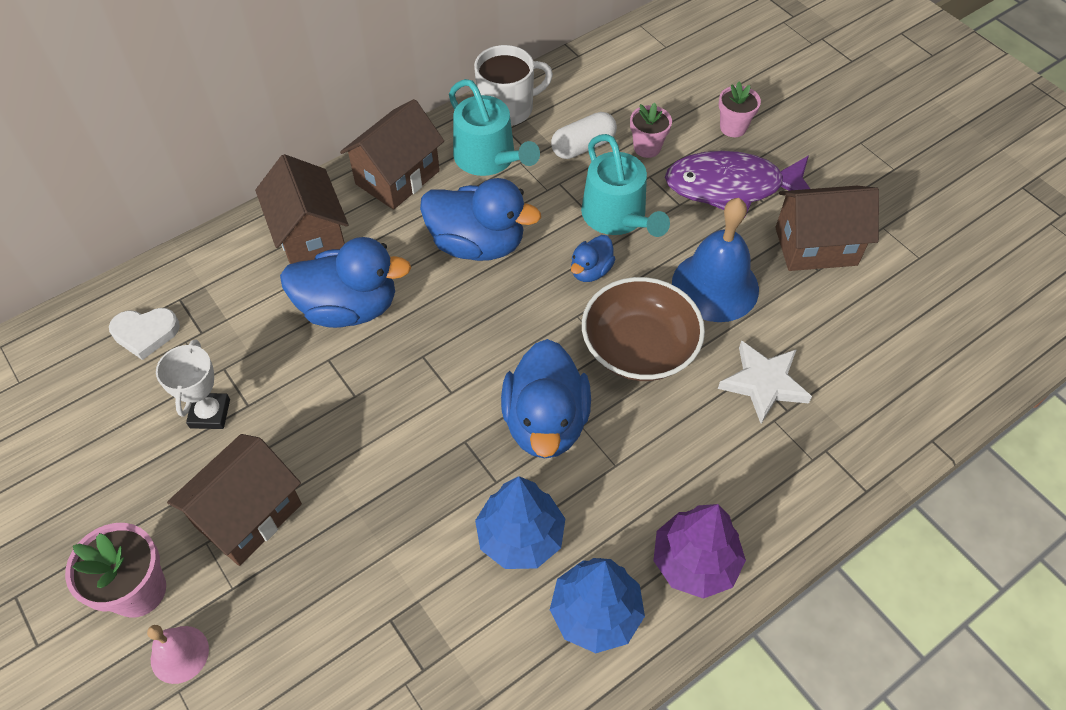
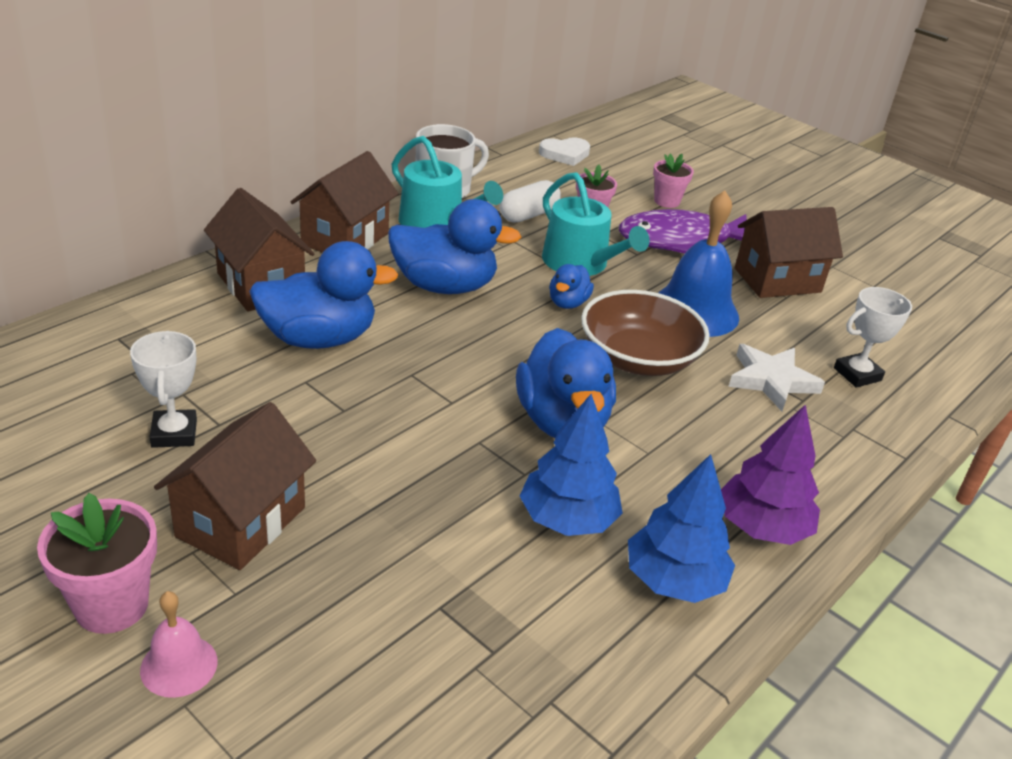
camera: 15 degrees left, 20 degrees down
white heart [109,308,180,360] -> white heart moved to [539,137,590,166]
none -> white trophy [834,287,912,388]

